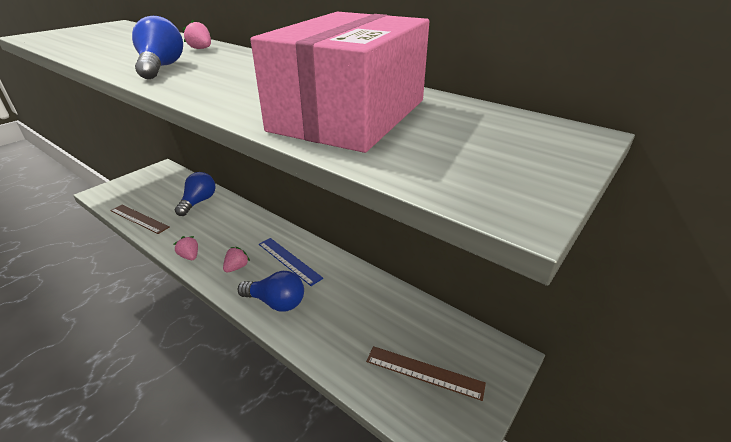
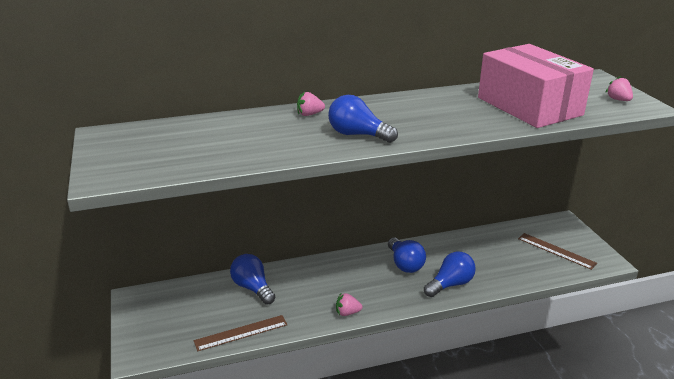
camera: 55 degrees left, 5 degrees down
pink strawberry [223,247,250,272] -> pink strawberry moved to [605,76,633,101]
blue ruler [259,238,323,286] -> blue light bulb [388,238,426,273]
brown ruler [366,346,486,401] -> brown ruler turned 75 degrees clockwise [518,233,597,270]

